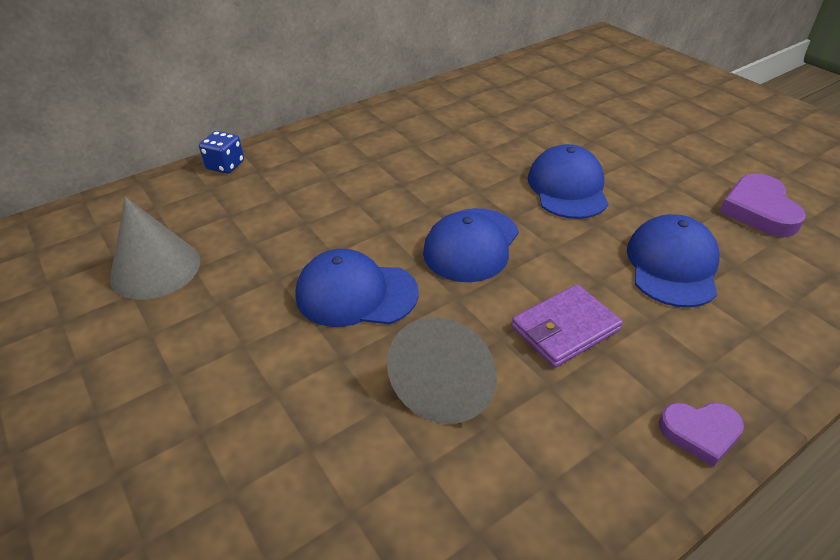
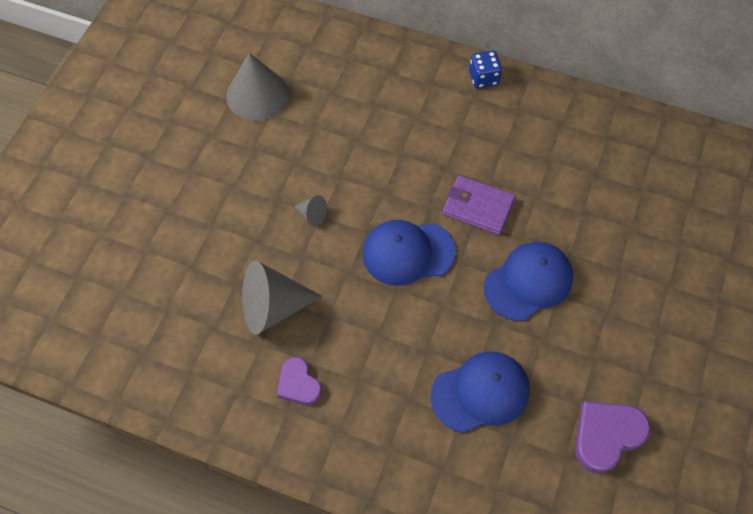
camera: 55 degrees right, 20 degrees up
blue dice [199,131,244,174] -> blue dice moved to [469,50,502,88]
blue cap [295,249,419,327] -> grey cone [294,195,327,226]
purple wallet [511,284,623,368] -> purple wallet moved to [442,175,515,235]
purple heart [659,403,744,467] -> purple heart moved to [277,357,322,405]

